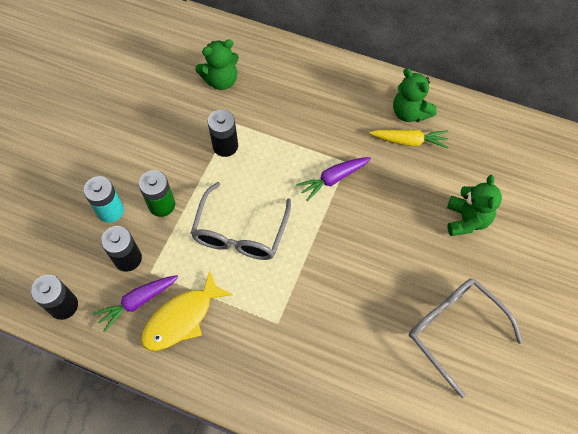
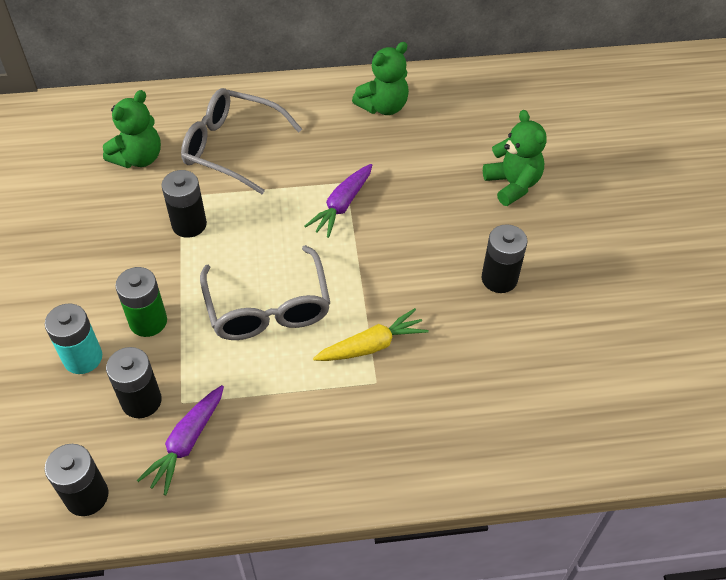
camera: 30 degrees left, 10 degrees down
yellow fish [141,271,233,351] -> none
yellow carrot [369,129,448,148] -> yellow carrot moved to [313,308,429,361]
green teddy bear [393,68,437,122] -> green teddy bear turned 60 degrees counterclockwise [352,42,409,115]
grey glasses [409,279,523,398] -> grey glasses moved to [181,88,302,194]
none -> black battery [481,224,527,293]

